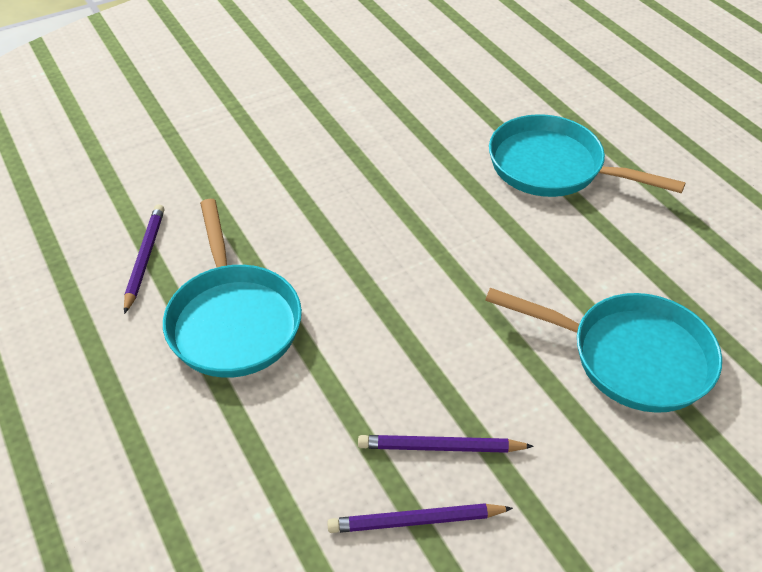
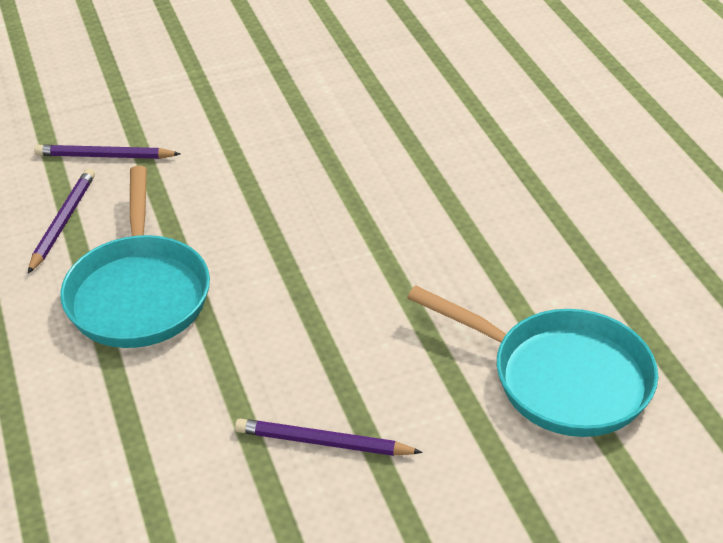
camera: 10 degrees right, 5 degrees down
purple pencil [327,503,513,533] -> purple pencil moved to [34,144,181,159]
turquoise pan [489,114,686,197] -> none

